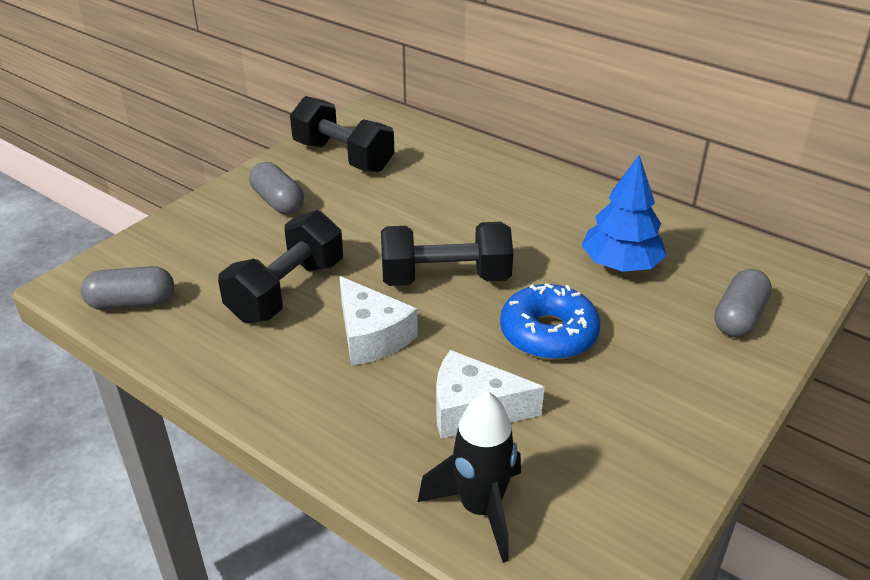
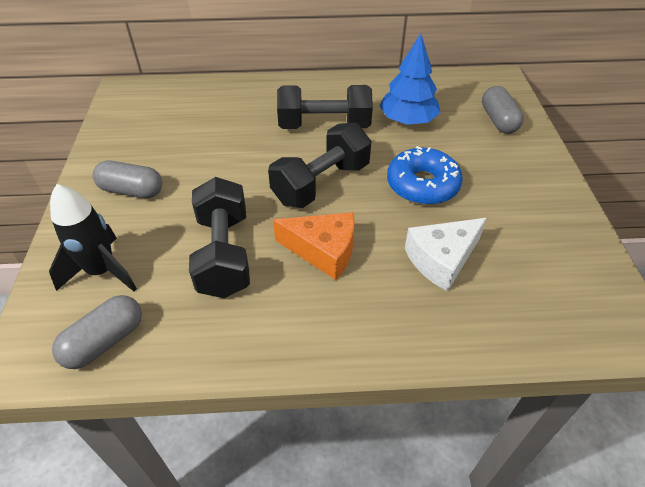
camera: 40 degrees left, 10 degrees up
black dumbbell [290,96,394,172] -> black dumbbell moved to [277,85,373,129]
white cheese [339,276,418,366] -> orange cheese [273,212,355,280]
black rocket [418,391,521,563] -> black rocket moved to [49,184,137,292]

